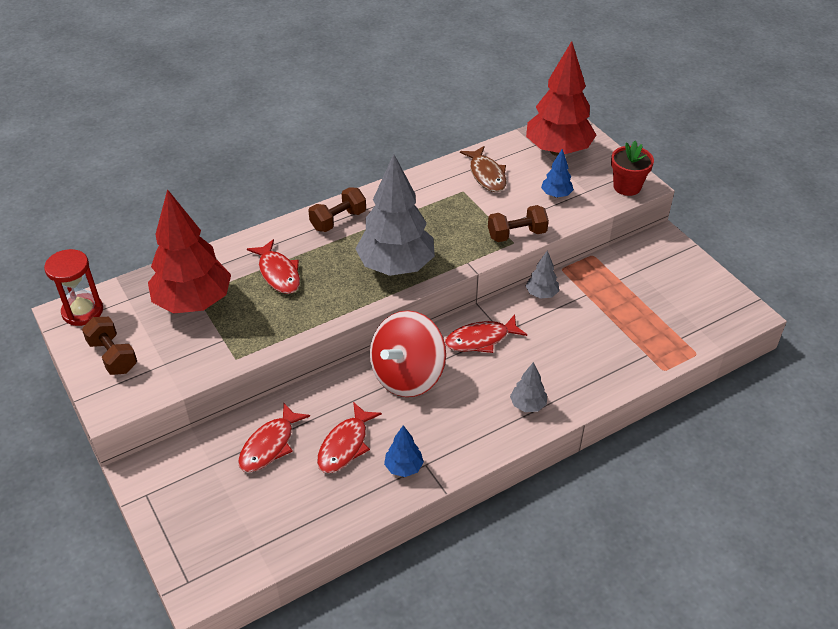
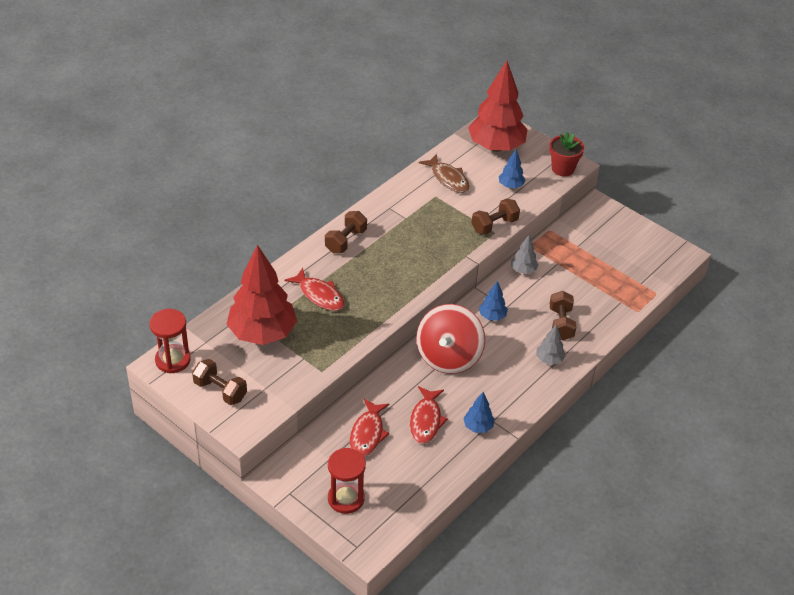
camera: 20 degrees left, 0 degrees up
grey tree [355,154,435,276] -> none
red fish [445,315,527,353] -> blue tree [479,281,508,321]
none -> red hourglass [328,448,366,514]
none -> brown dumbbell [550,291,576,340]

